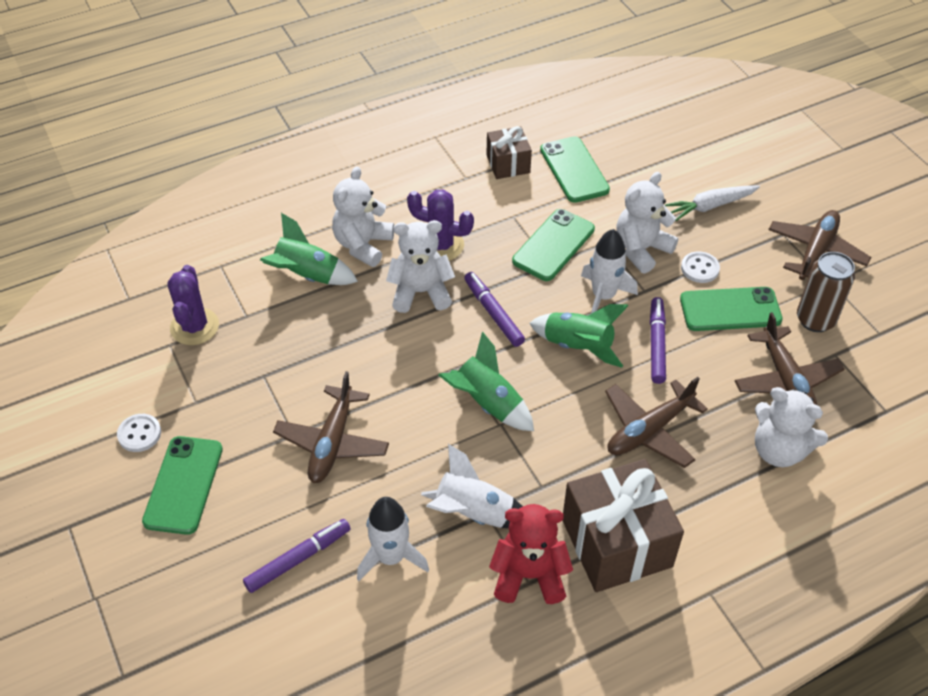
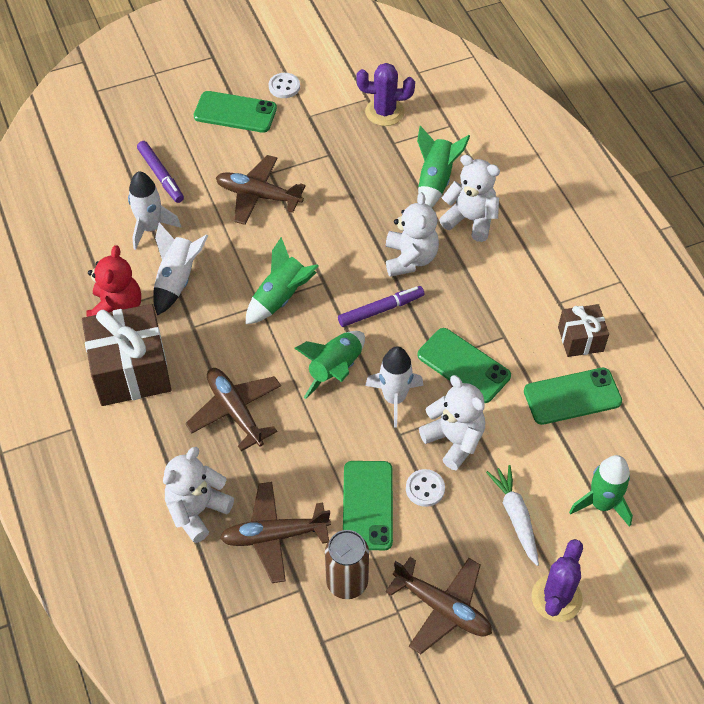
camera: 95 degrees right, 5 degrees up
purple cactus [407,189,474,261] -> purple cactus moved to [532,539,583,622]
purple marker [650,297,666,384] -> none
none -> green rocket [569,455,633,527]

